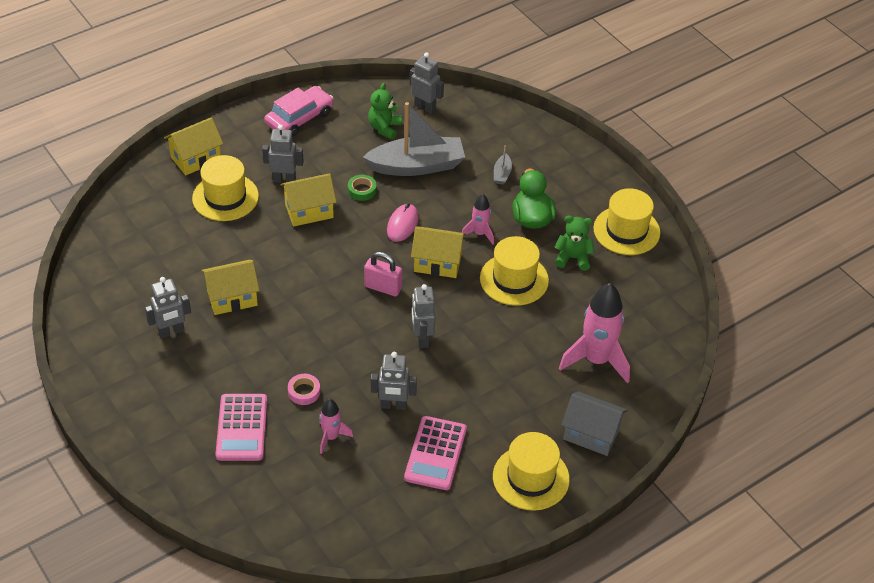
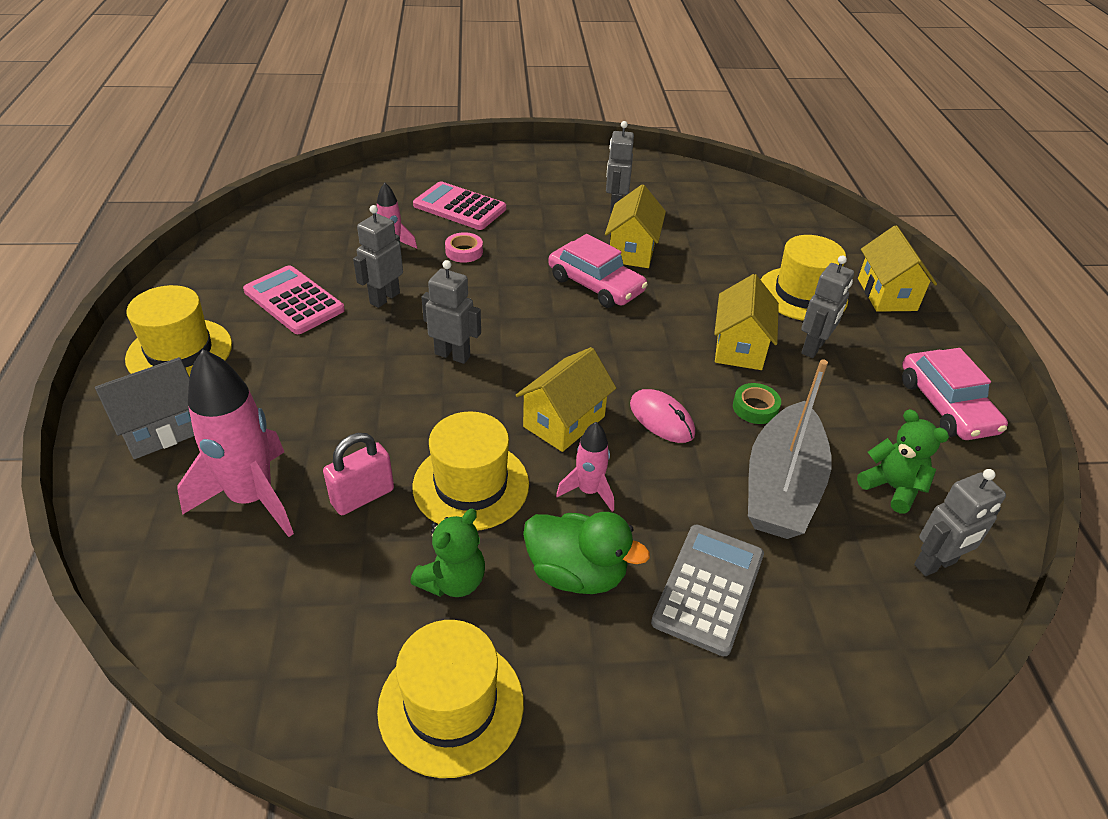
camera: 120 degrees right, 5 degrees down
pink padlock [364,252,402,297] -> pink padlock moved to [323,433,394,515]
grey boat [494,145,512,185] -> grey calculator [651,524,764,656]
none -> pink car [548,234,648,308]

